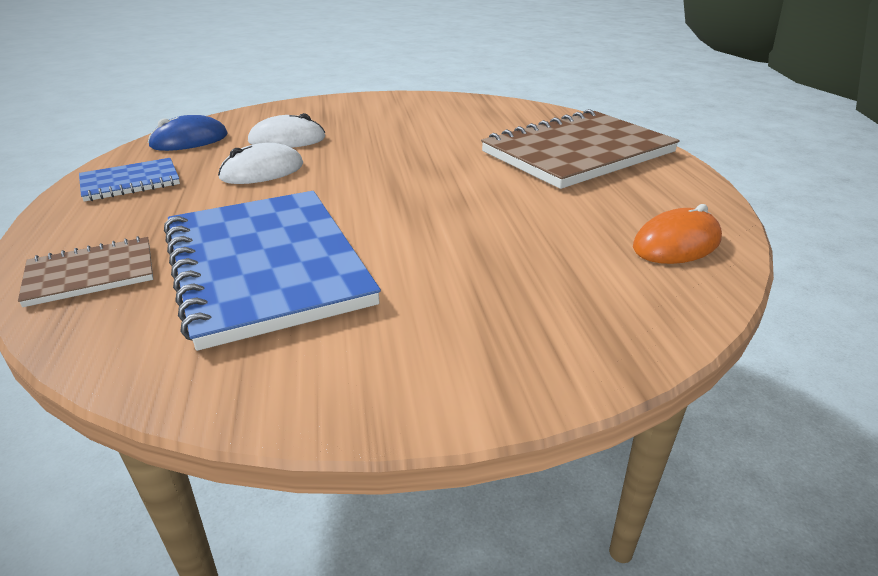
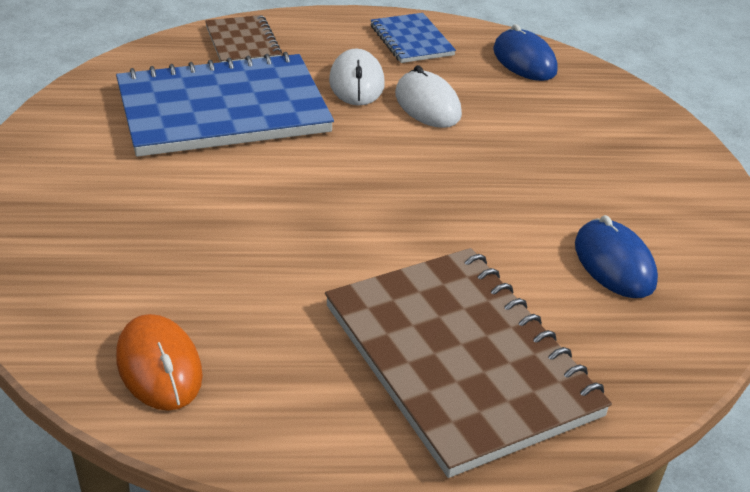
camera: 95 degrees right, 5 degrees up
white mouse [248,113,325,148] -> white mouse moved to [329,49,385,106]
none -> blue mouse [575,215,658,298]

